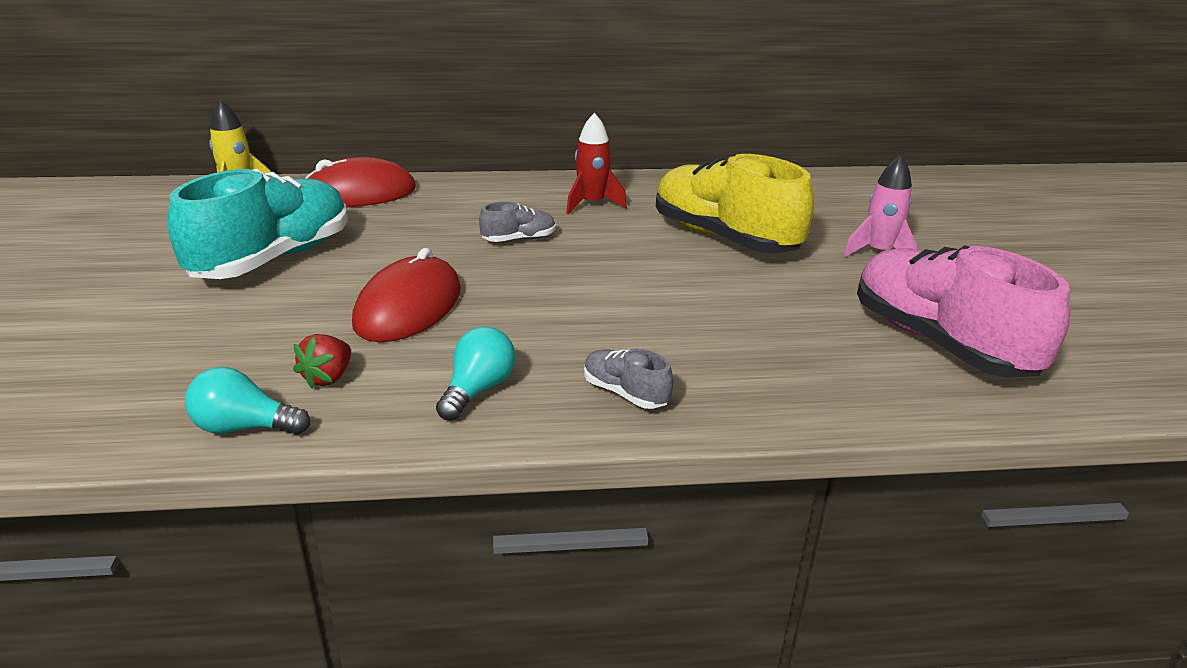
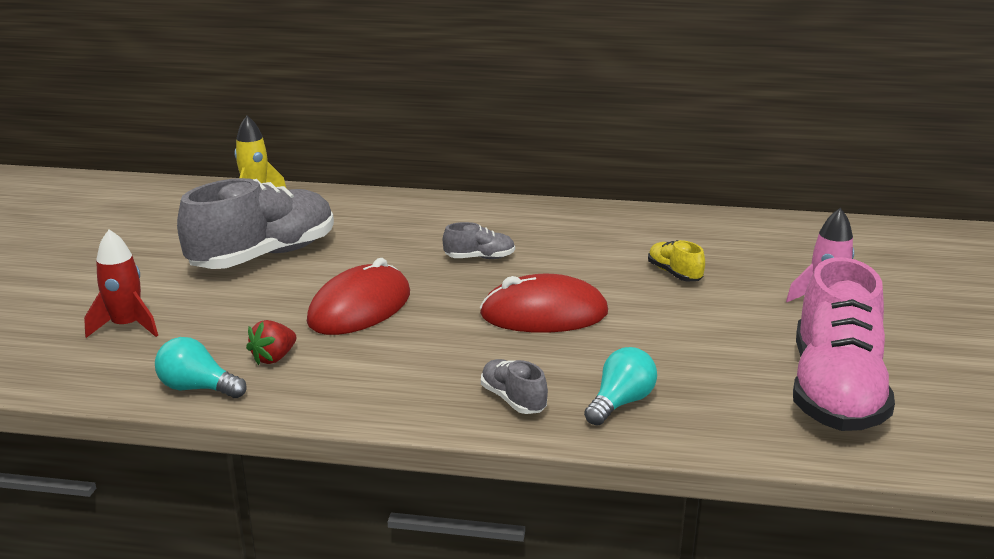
camera: 15 degrees right, 5 degrees down
turquoise shoe [168,169,347,279] -> grey shoe [177,178,334,269]
red mouse [305,157,416,207] -> red mouse moved to [480,274,608,333]
turquoise light bulb [436,326,515,421] -> turquoise light bulb moved to [584,347,657,426]
red rocket [566,113,627,214] -> red rocket moved to [84,229,158,338]
yellow shoe [656,154,814,254] -> yellow shoe [648,240,705,281], size x0.43
pink shoe [857,246,1070,378] -> pink shoe turned 150 degrees counterclockwise [793,257,895,431]

